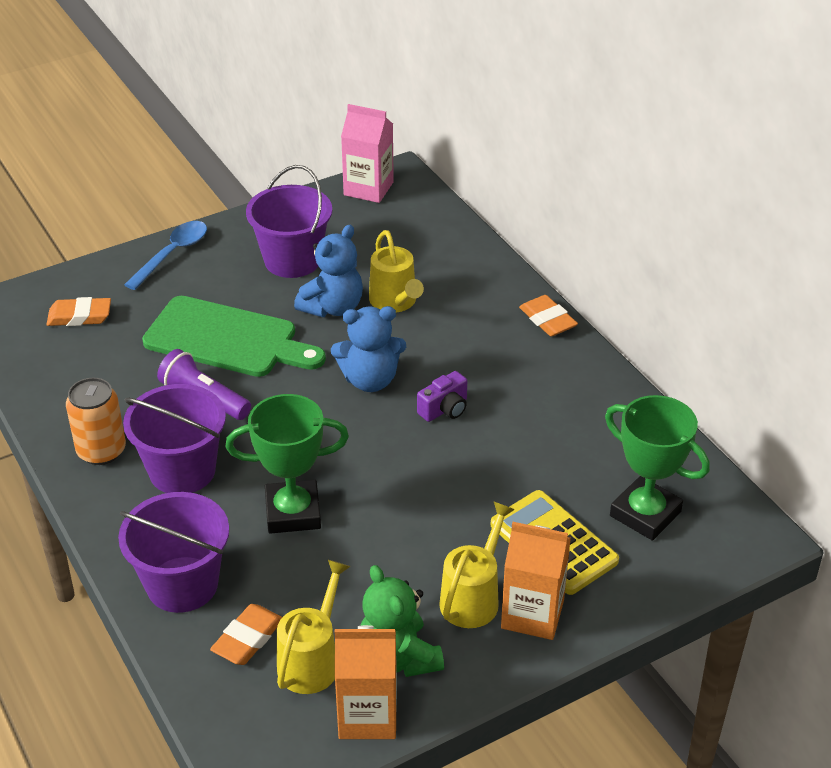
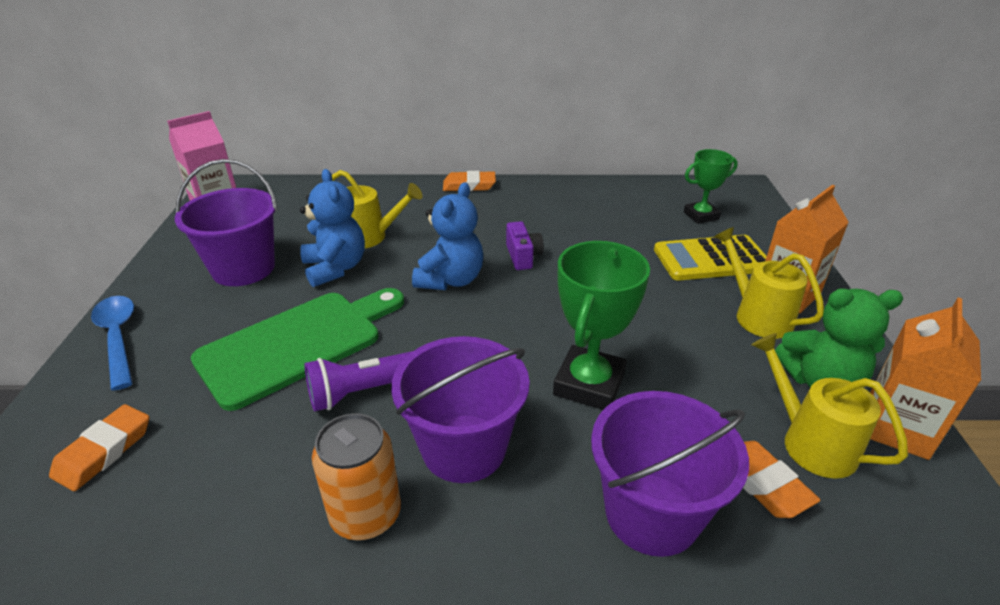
camera: 60 degrees left, 5 degrees down
green trophy [605,395,710,540] -> green trophy [684,149,738,224], size x0.63

